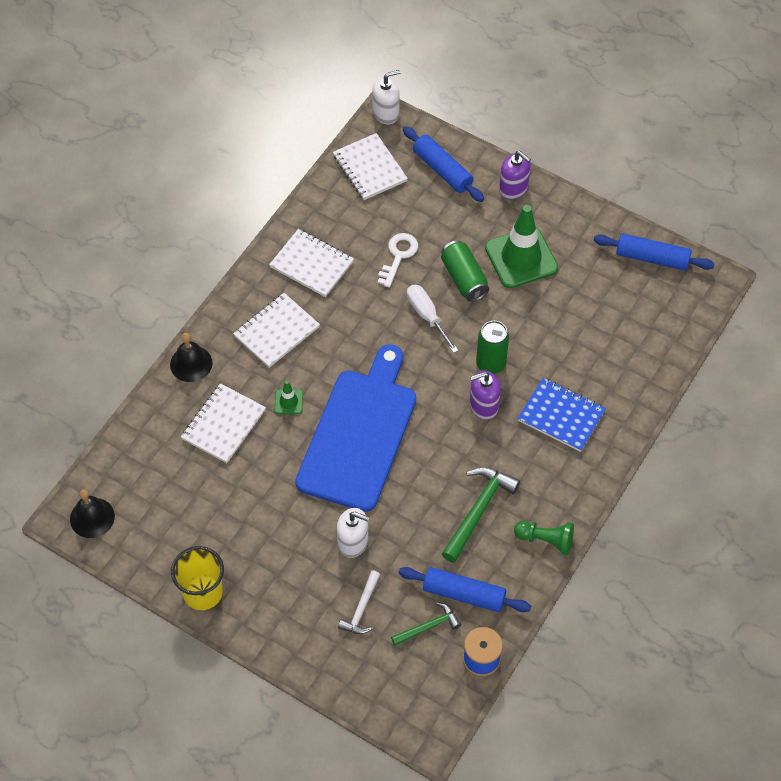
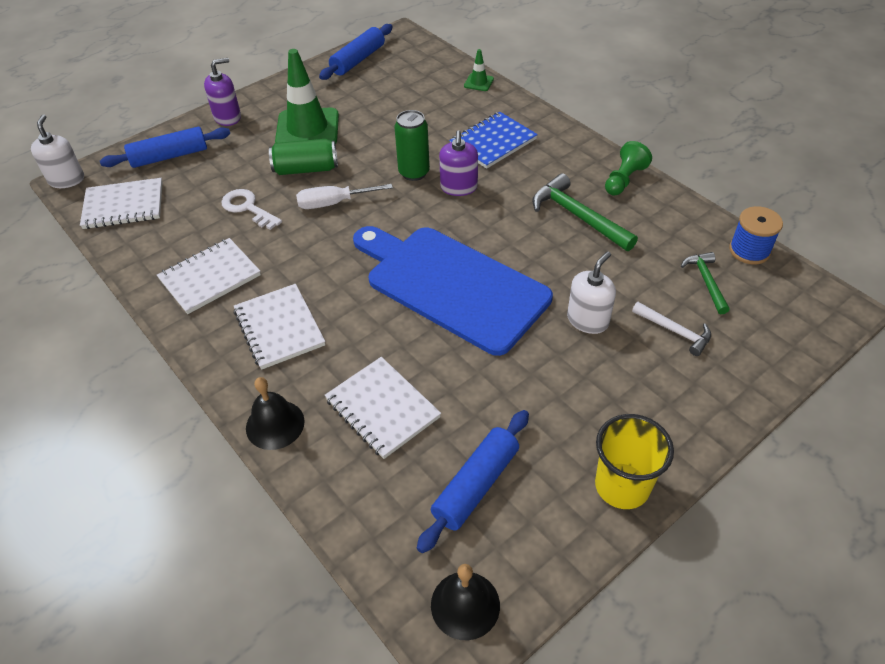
camera: 70 degrees left, 10 degrees down
green traffic cone [275,381,303,414] -> green traffic cone moved to [464,49,494,91]
blue rolling pin [398,567,531,612] -> blue rolling pin moved to [417,410,529,553]

